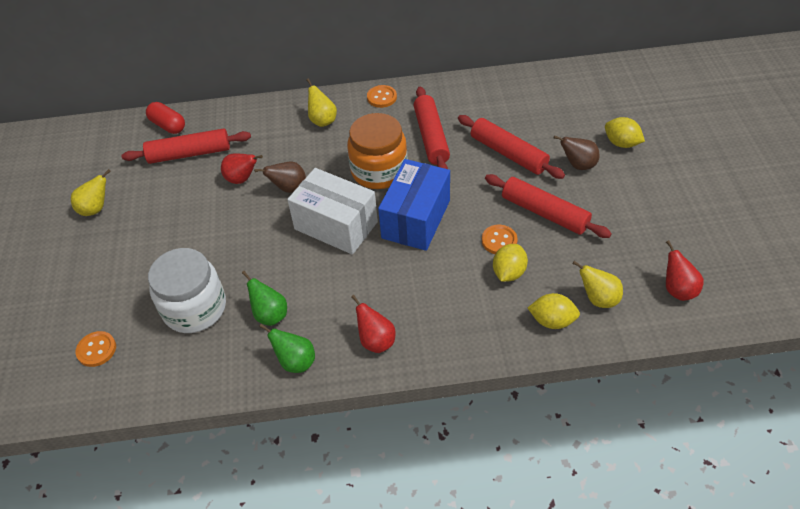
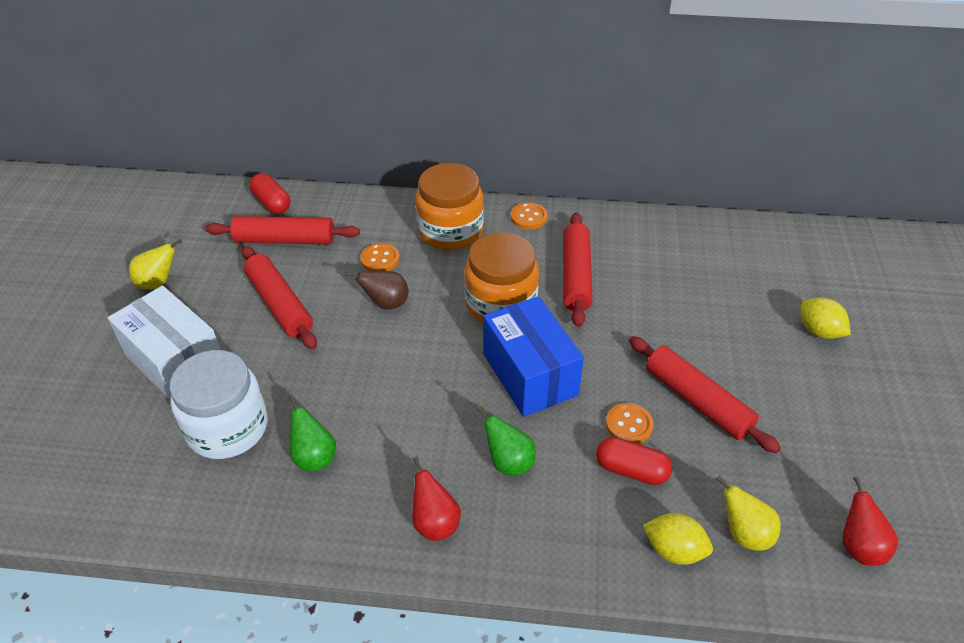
camera: 10 degrees right, 5 degrees down
orange button [76,331,116,367] -> orange button moved to [360,243,400,272]
red pear [221,153,263,184] -> none
green pear [259,324,315,373] -> green pear moved to [477,406,536,476]
white box [287,168,378,254] -> white box moved to [108,286,220,400]
yellow pear [306,78,337,127] -> orange jar [415,163,484,250]
blue box [378,159,450,251] -> blue box turned 60 degrees counterclockwise [483,296,584,417]
red rolling pin [458,115,565,179] -> red rolling pin moved to [242,246,317,349]
yellow lemon [493,244,528,282] -> red capsule [596,437,672,485]
brown pear [554,135,600,170] -> none

